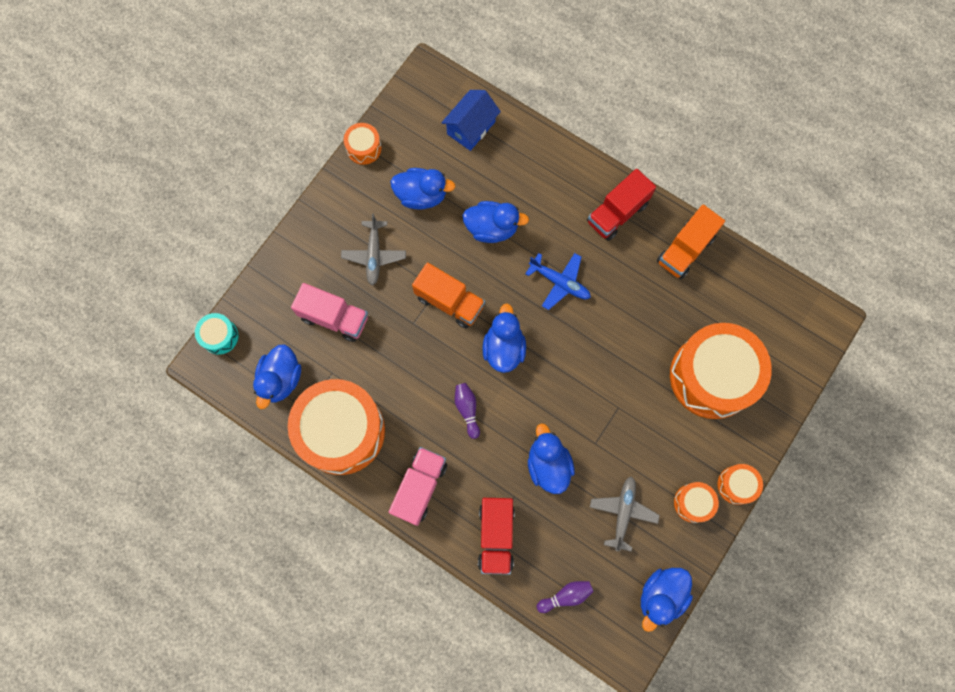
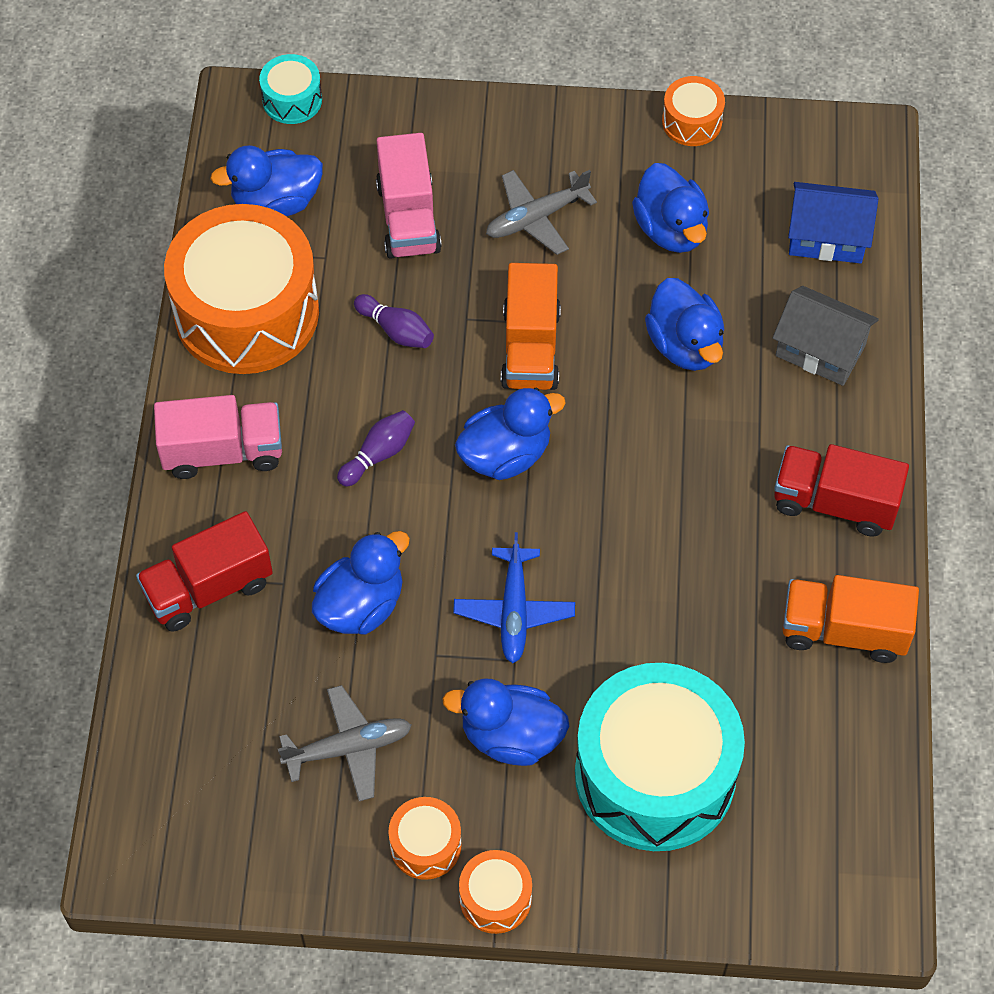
camera: 60 degrees right, 15 degrees down
blue plane [525,253,591,310] -> blue plane moved to [453,532,575,663]
purple bowling pin [537,581,594,613] -> purple bowling pin moved to [354,294,434,348]
blue duck [641,568,693,632] -> blue duck moved to [442,679,569,766]
orange drum [670,323,772,419] -> turquoise drum [575,663,745,851]
none -> grey house [773,286,879,386]

